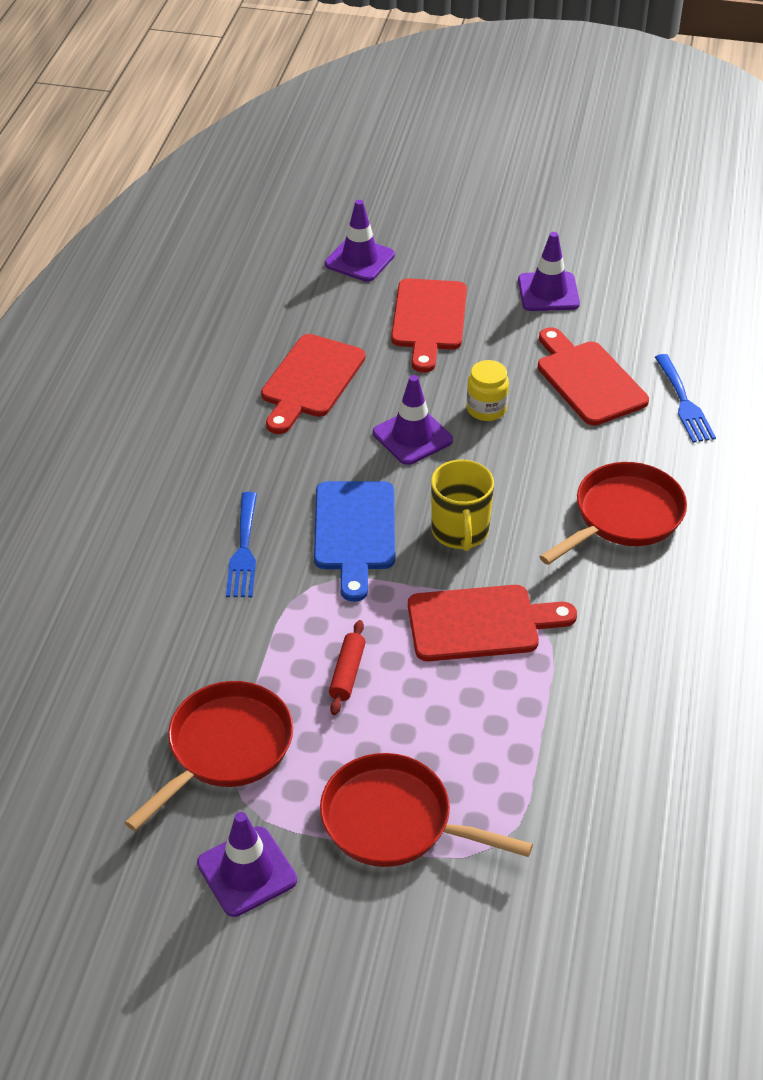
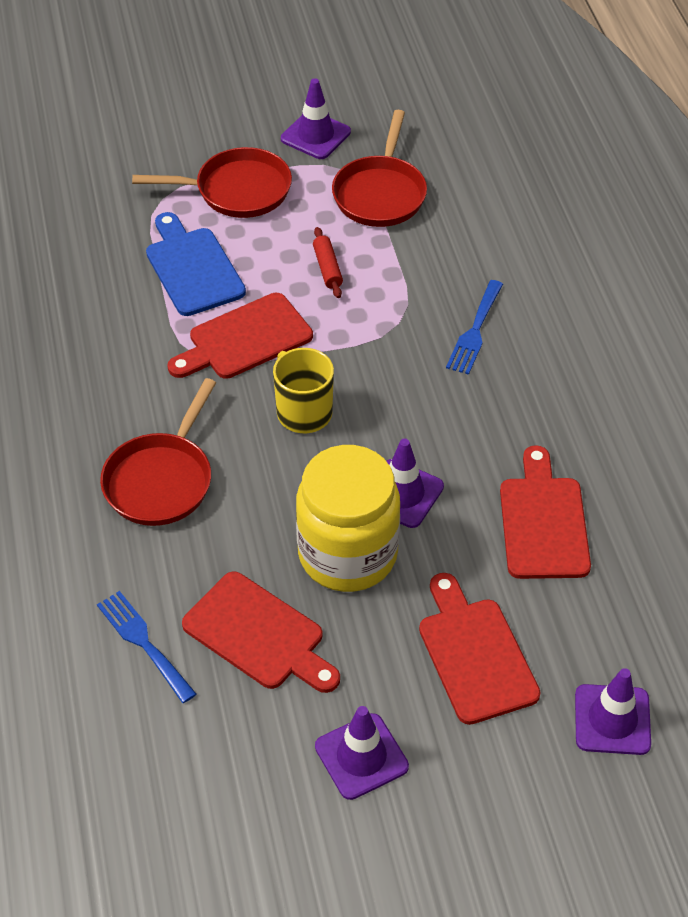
camera: 155 degrees right, 5 degrees up
blue fork [226,492,257,597] -> blue fork turned 135 degrees counterclockwise [446,280,503,375]
blue cutting board [314,481,395,602] -> blue cutting board moved to [146,212,246,316]
yellow jar [467,360,509,421] -> yellow jar [296,445,400,592], size x2.22

